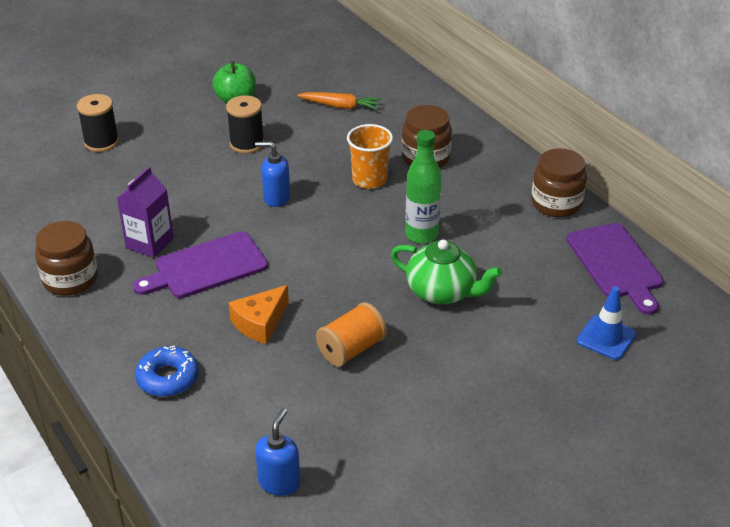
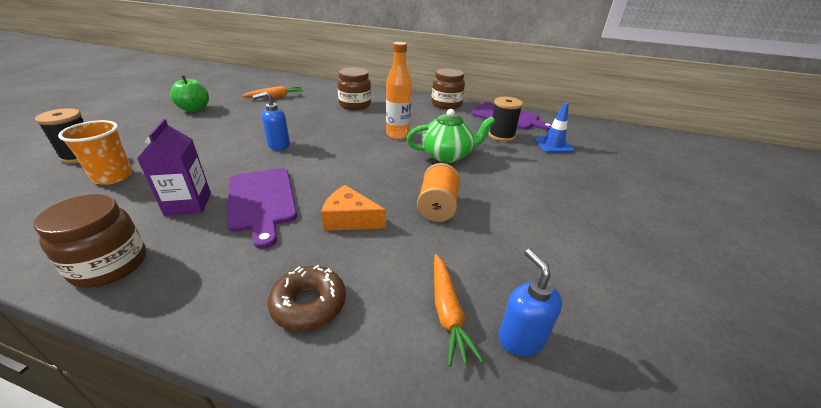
camera: 40 degrees left, 5 degrees down
purple cutting board [133,231,268,298] -> purple cutting board turned 45 degrees counterclockwise [227,168,297,249]
blue donut [135,346,199,397] -> brown donut [268,265,346,331]
black spool [226,95,264,154] -> black spool moved to [489,97,523,141]
orange cheese [228,285,289,344] -> orange cheese turned 105 degrees clockwise [321,185,386,231]
orange cup [347,124,393,189] -> orange cup moved to [58,120,133,185]
green bottle [405,130,442,243] -> orange bottle [386,42,412,139]
none -> orange carrot [434,254,483,366]

